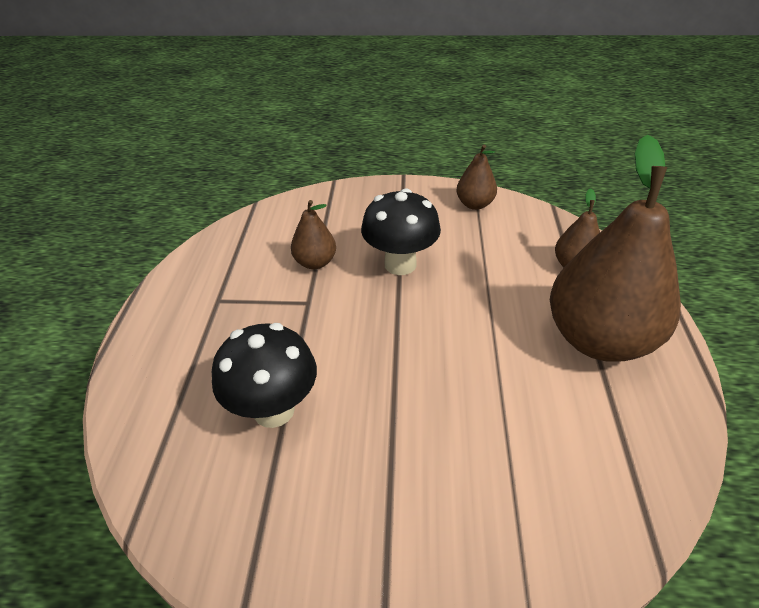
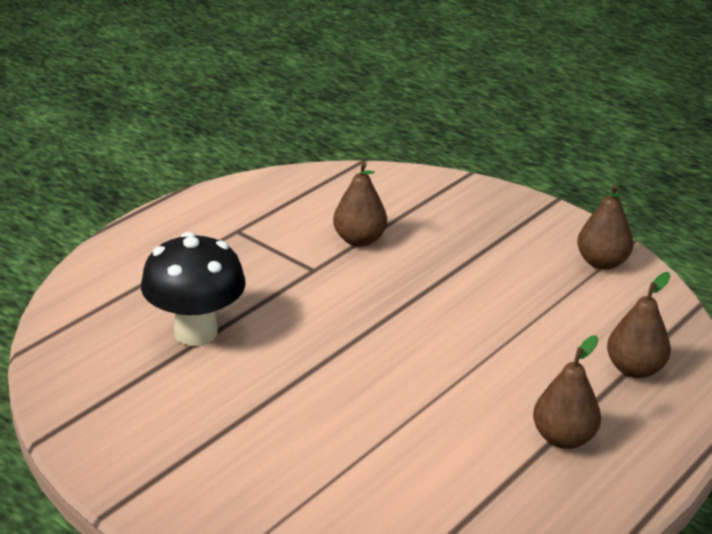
camera: 35 degrees right, 10 degrees down
black mushroom [361,188,441,275] -> none
brown pear [550,135,681,362] -> brown pear [533,335,601,449], size x0.46

